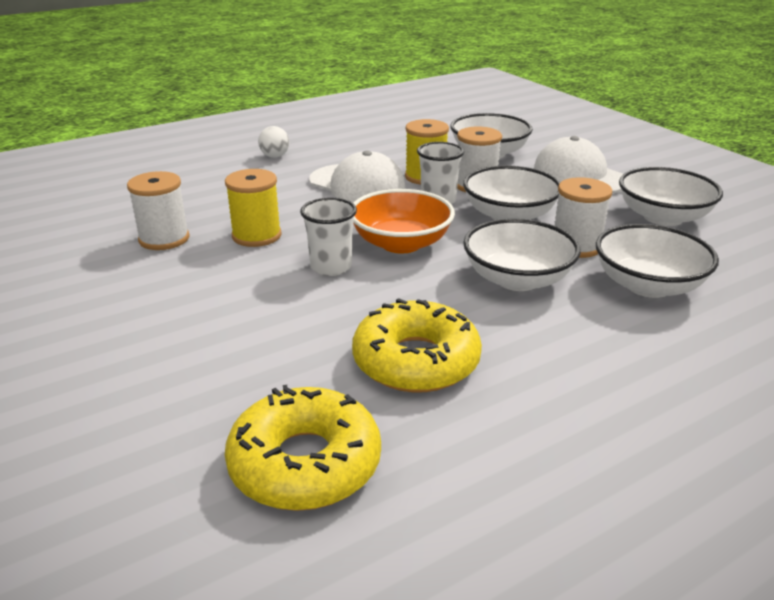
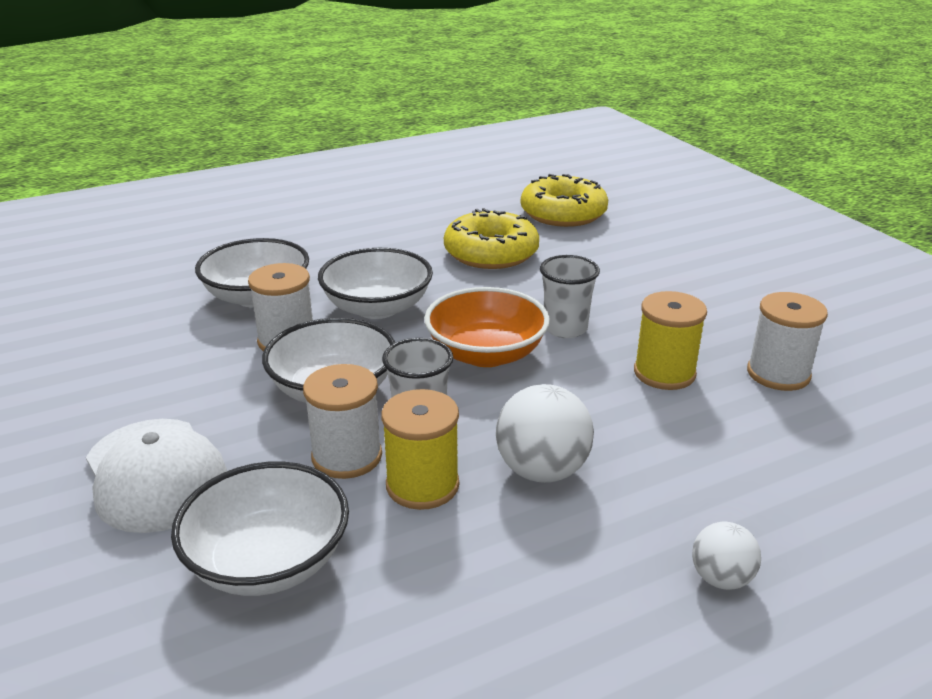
camera: 175 degrees left, 0 degrees up
white cap [309,150,405,203] -> white ball [496,384,594,483]
white bowl [619,167,723,226] -> none

